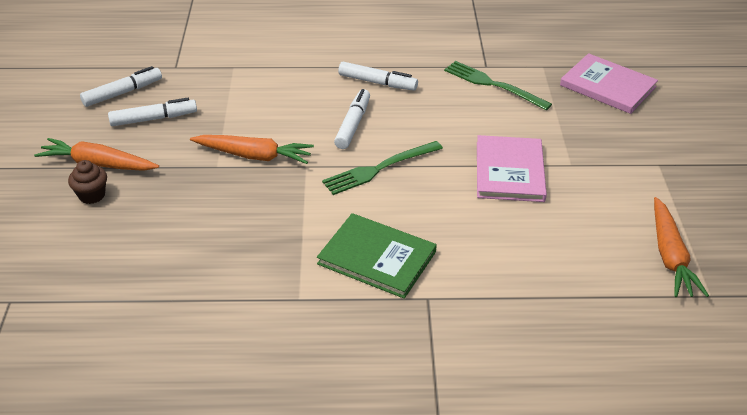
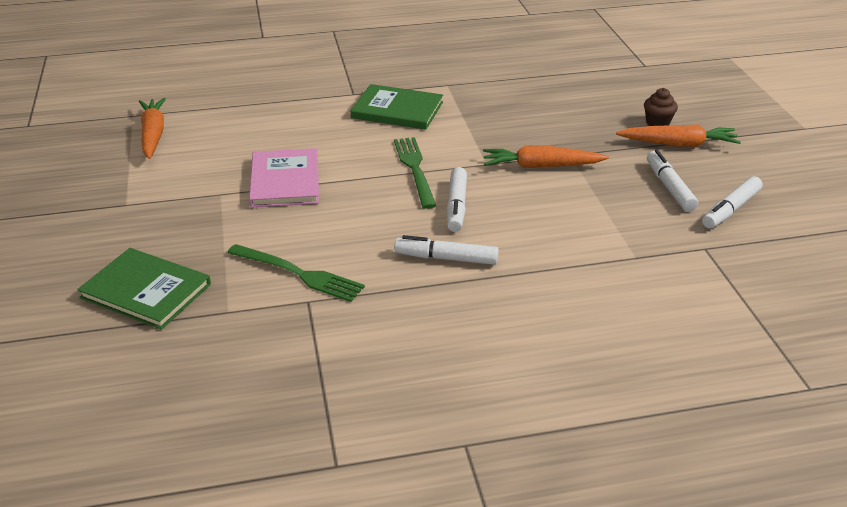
camera: 170 degrees right, 5 degrees down
white marker [108,98,197,126] -> white marker turned 105 degrees clockwise [647,150,698,212]
green fork [322,141,443,195] -> green fork turned 60 degrees counterclockwise [394,137,436,209]
pink book [560,53,658,114] -> green book [77,248,211,330]

